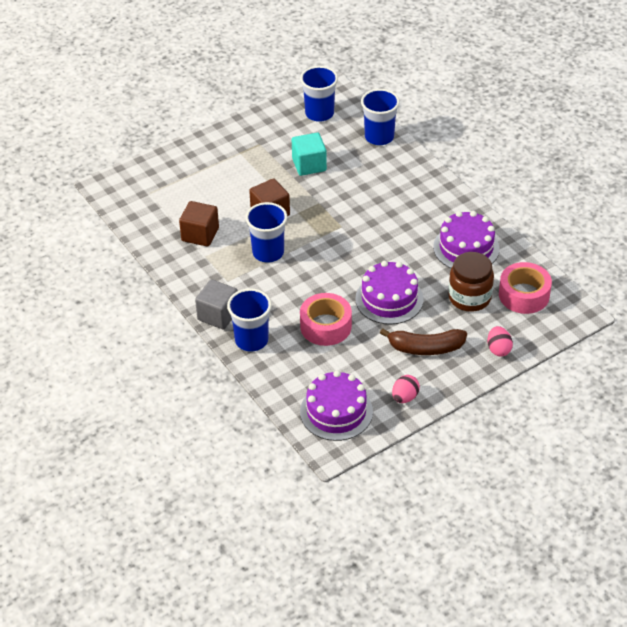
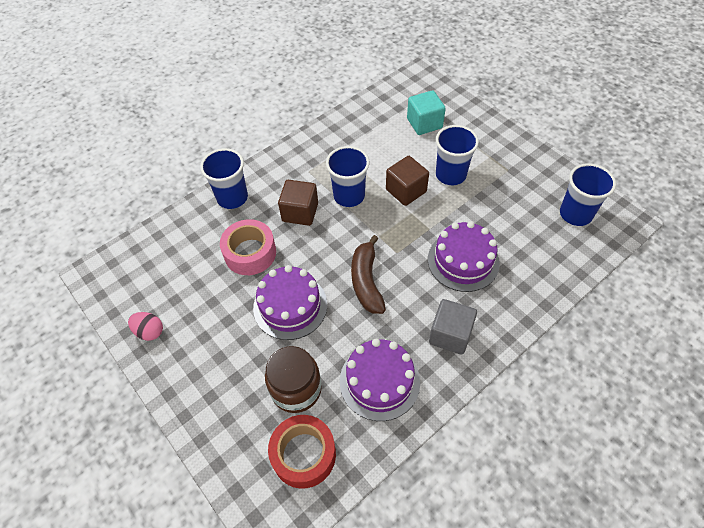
camera: 85 degrees right, 10 degrees up
brown cube [179,201,219,247] -> brown cube moved to [278,180,318,226]
grey cube [195,279,238,329] -> grey cube moved to [429,299,477,355]
turquoise cube [292,133,327,176] -> turquoise cube moved to [407,90,446,135]
purple cake [300,370,373,441] -> purple cake moved to [428,221,500,292]
blue cup [361,89,400,145] -> blue cup moved to [436,125,479,185]
brown banana [380,328,467,355] -> brown banana moved to [351,235,386,314]
pink egg [487,326,513,357] -> none
pink tape [499,262,552,314] -> red tape [268,415,336,489]

